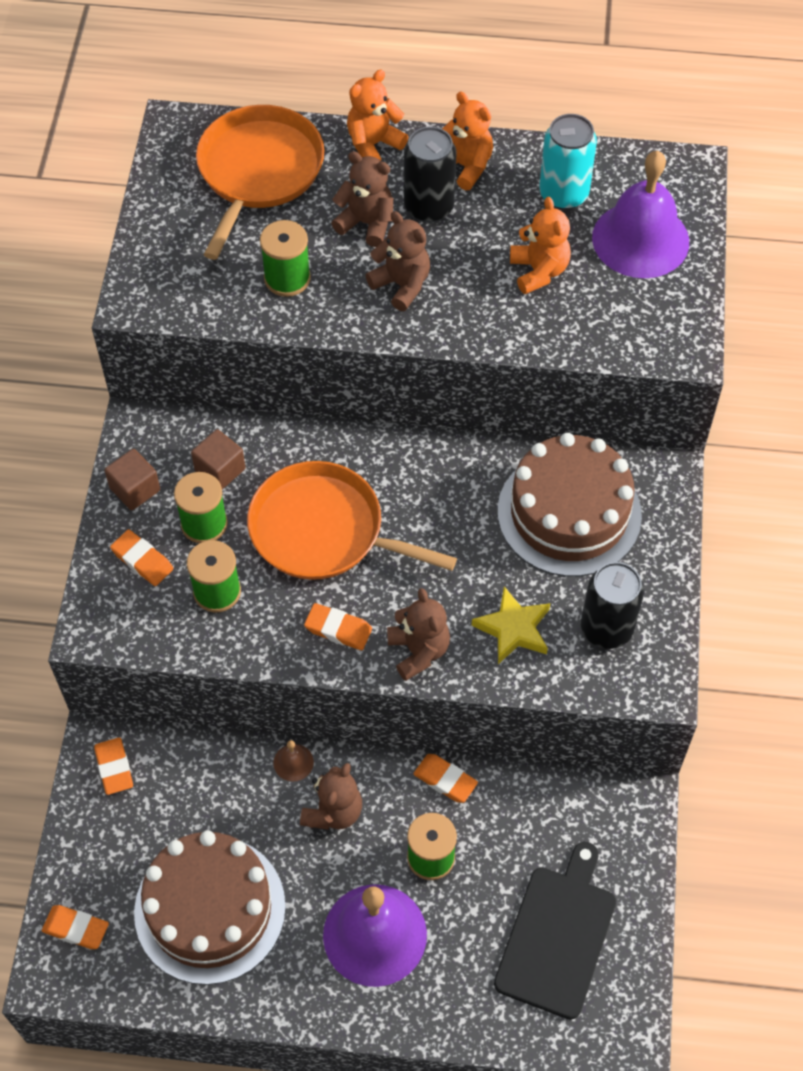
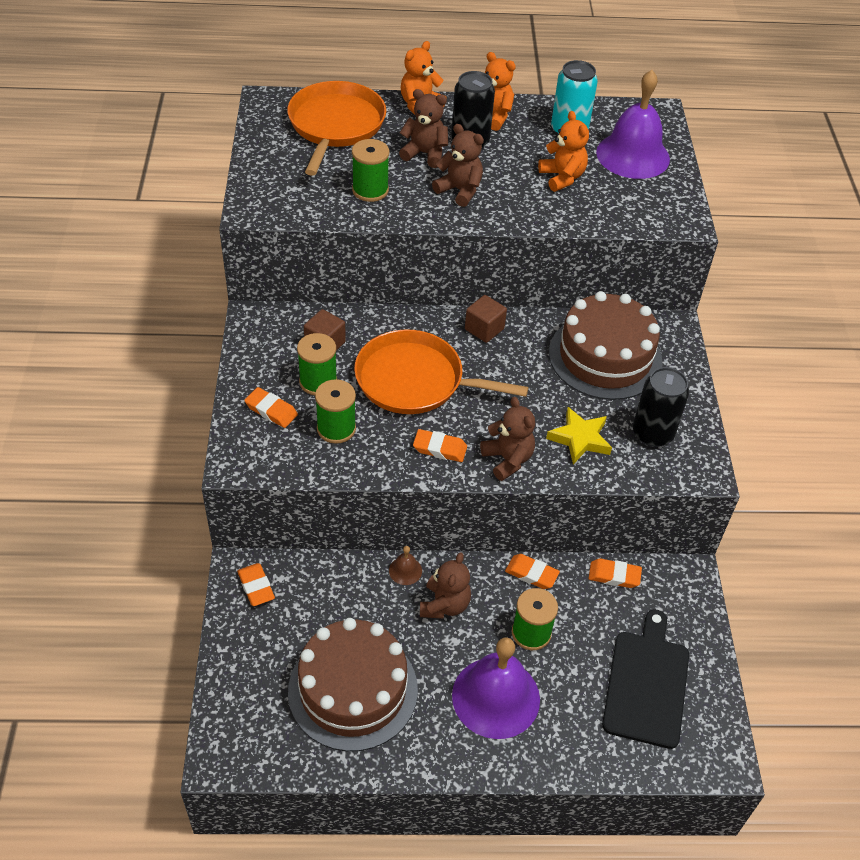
camera: 10 degrees left, 10 degrees down
orange eraser [42,905,109,949] -> orange eraser moved to [588,558,642,588]
brown cube [104,449,160,510] -> brown cube moved to [465,295,507,343]

